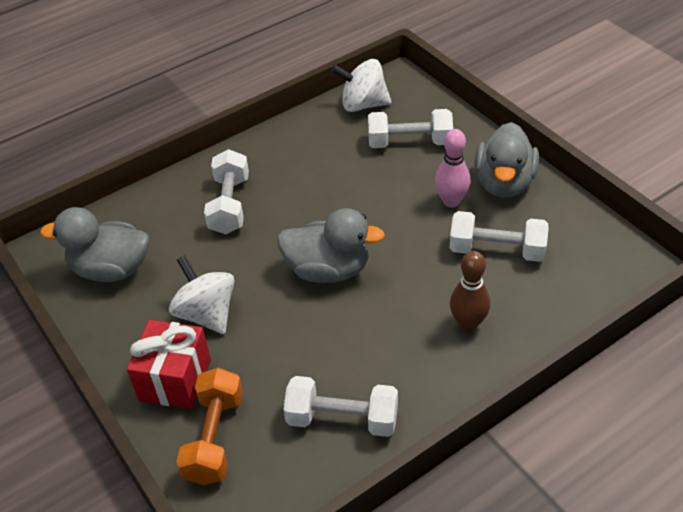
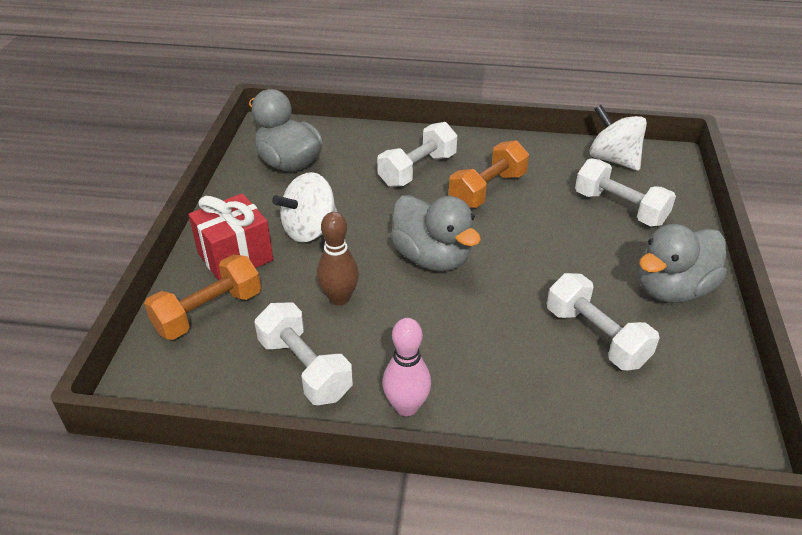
camera: 40 degrees right, 5 degrees down
white spinning top [169,255,234,334] -> white spinning top turned 135 degrees counterclockwise [272,172,337,242]
pink bowling pin [435,129,470,207] -> pink bowling pin moved to [382,318,431,416]
brown bowling pin [450,251,490,331] -> brown bowling pin moved to [317,212,359,305]
none -> orange dumbbell [449,140,529,208]

